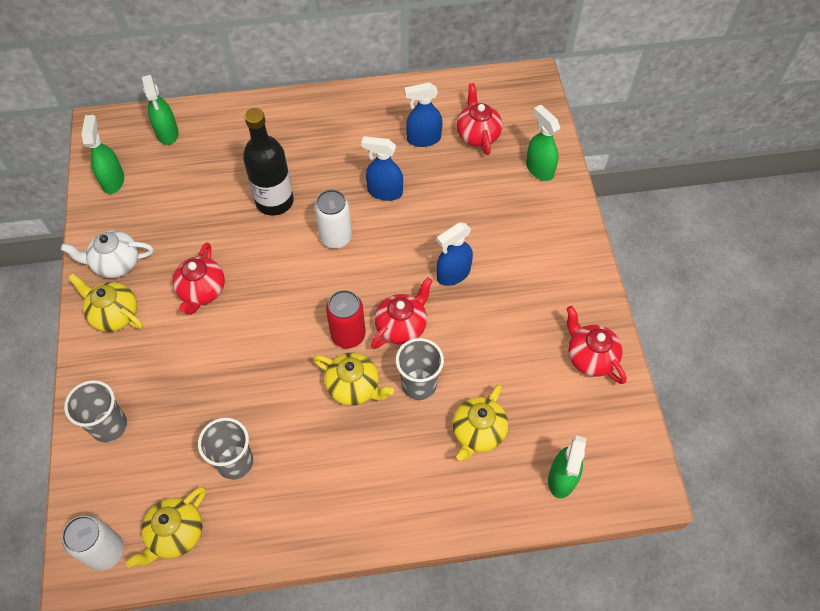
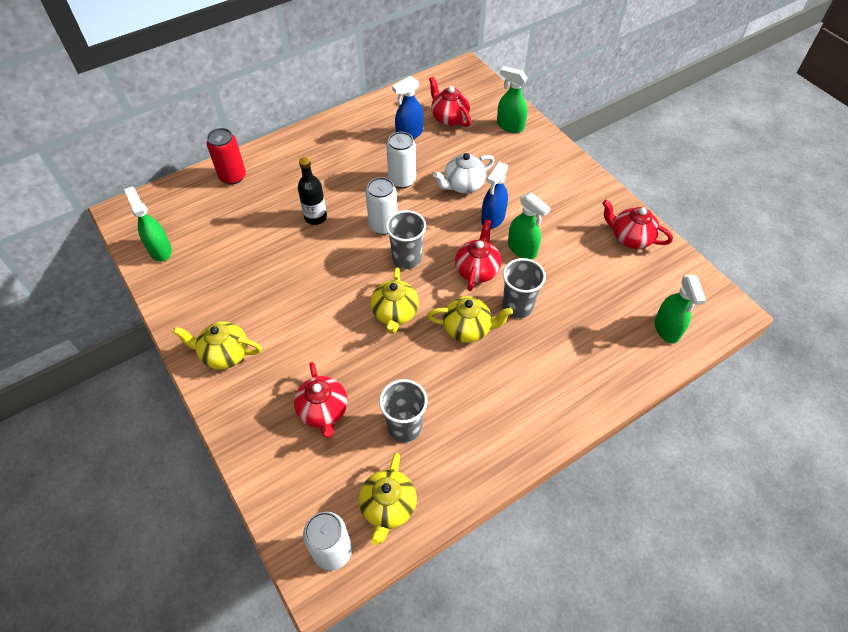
camera: 25 degrees left, 5 degrees down
white teapot [61,230,154,278] -> white teapot moved to [433,153,494,193]
grey cup [64,380,127,442] -> grey cup moved to [386,210,426,269]
green spray bottle [142,75,179,145] -> green spray bottle moved to [508,192,550,259]
red teapot [172,242,225,315] -> red teapot moved to [294,362,348,438]
black bottle [243,108,294,216] -> black bottle [298,157,327,225], size x0.66
red can [326,290,365,348] -> red can moved to [207,128,246,185]
blue spray bottle [361,136,403,201] -> white can [386,132,416,188]
yellow teapot [452,384,508,461] -> yellow teapot moved to [370,267,419,334]

